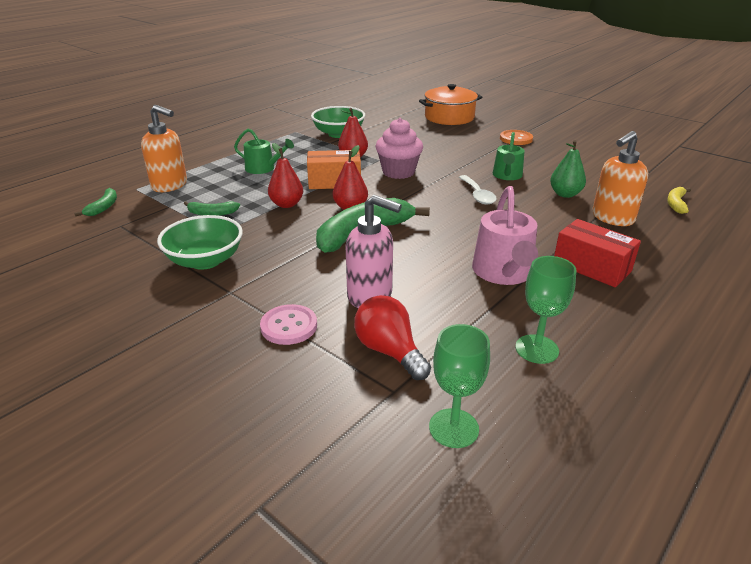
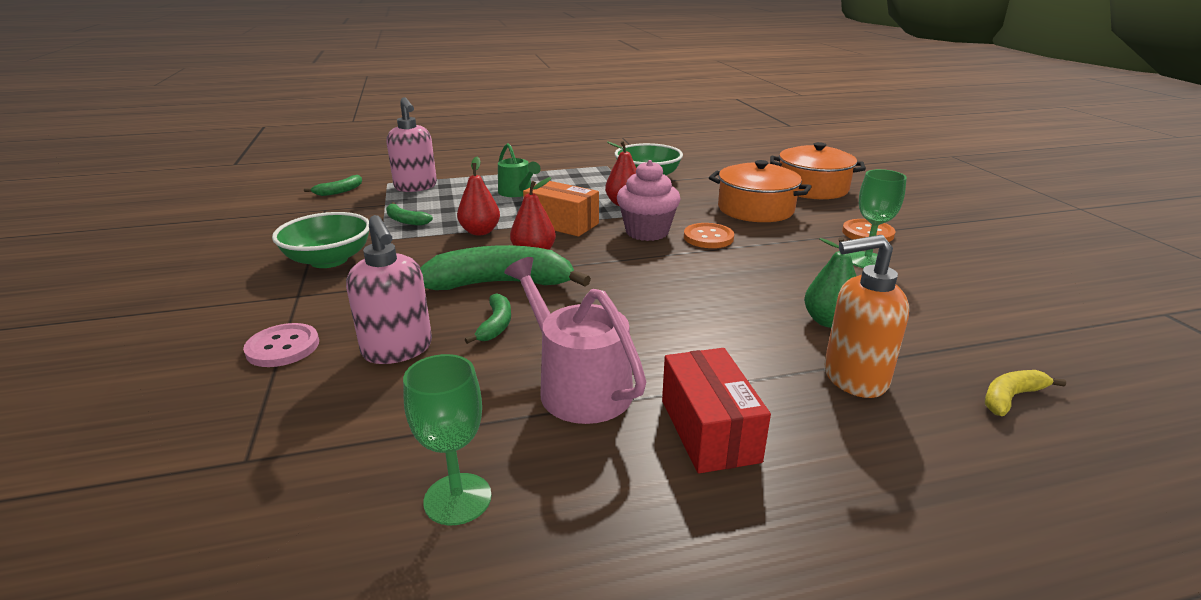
camera: 35 degrees right, 5 degrees down
orange soap dispenser [141,105,187,192] -> pink soap dispenser [387,97,437,192]
red light bulb [354,295,431,380] -> none
green goblet [429,324,490,448] -> green goblet moved to [849,169,907,268]
white spoon [459,175,497,204] -> none
pink watering can [472,186,538,285] -> pink watering can turned 105 degrees clockwise [504,257,646,424]
green watering can [493,132,525,180] -> none
none -> green banana [465,293,511,344]
none -> orange button [684,223,734,248]
none -> orange pot [709,160,812,222]

